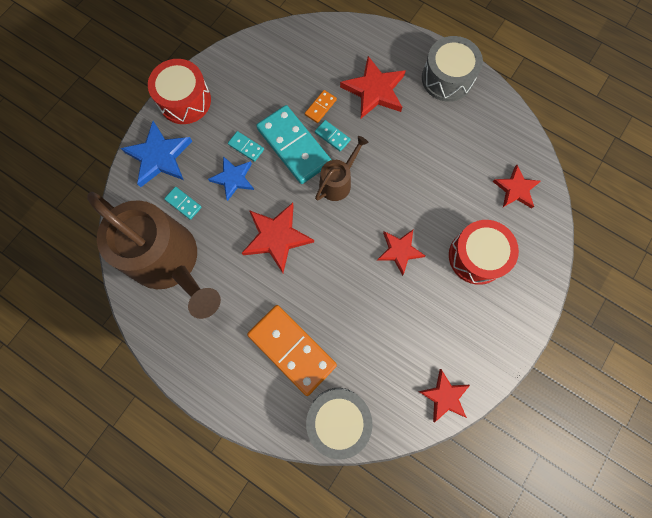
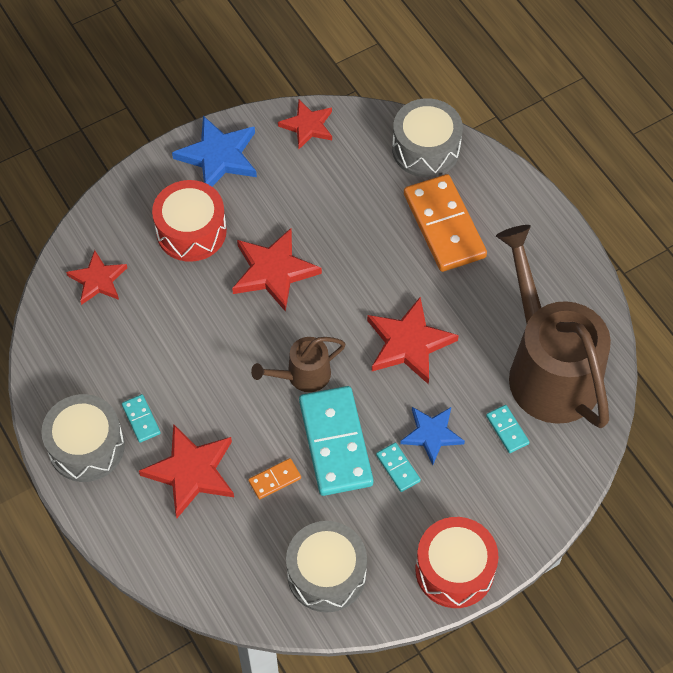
camera: 155 degrees left, 15 degrees down
blue star [120,121,192,187] -> blue star moved to [172,116,257,186]
turquoise domino [315,120,351,152] -> turquoise domino moved to [122,394,161,443]
red star [377,230,425,276] -> red star [232,228,322,312], size x1.51
none -> grey drum [286,521,367,613]

